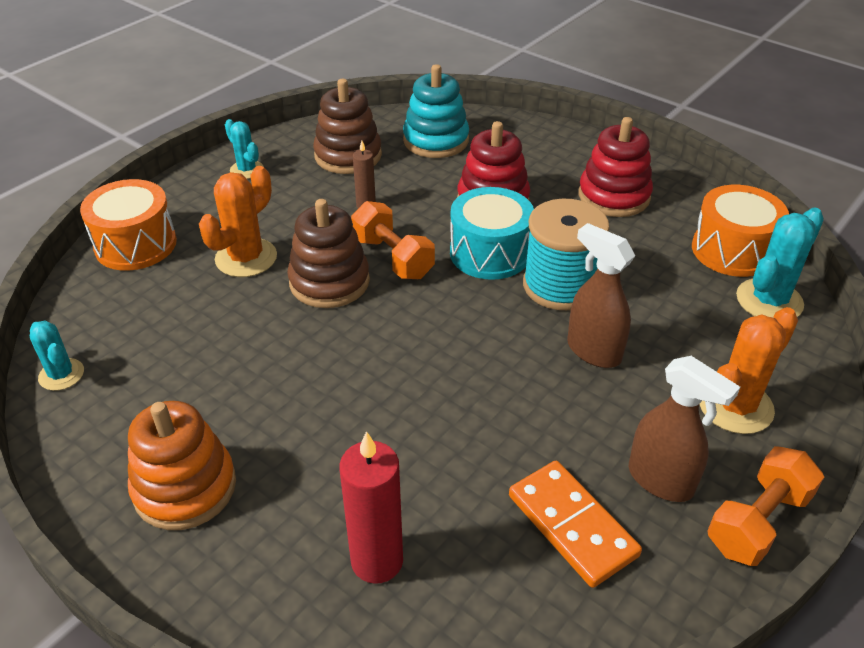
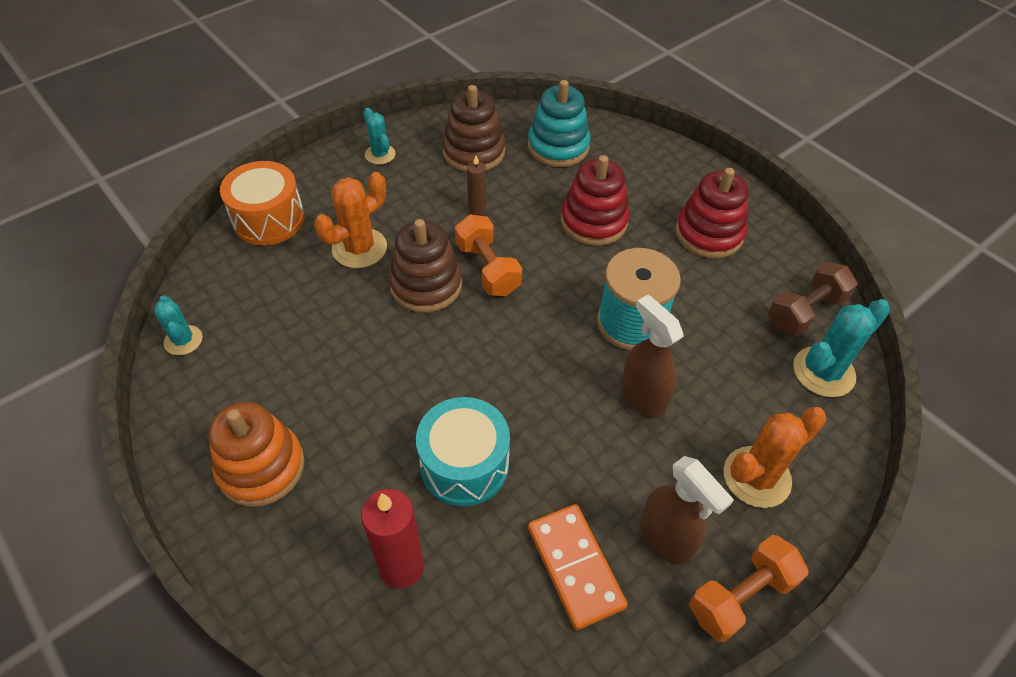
camera: 10 degrees right, 10 degrees up
turquoise drum [450,187,534,280] -> turquoise drum moved to [416,397,510,506]
orange drum [692,185,789,277] -> brown dumbbell [768,262,858,336]

